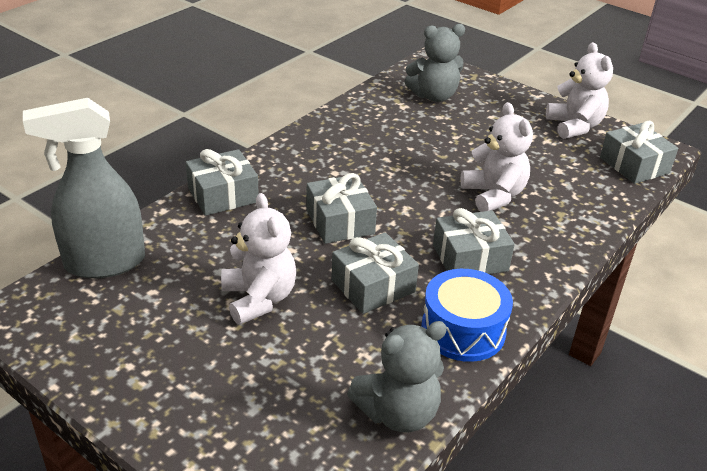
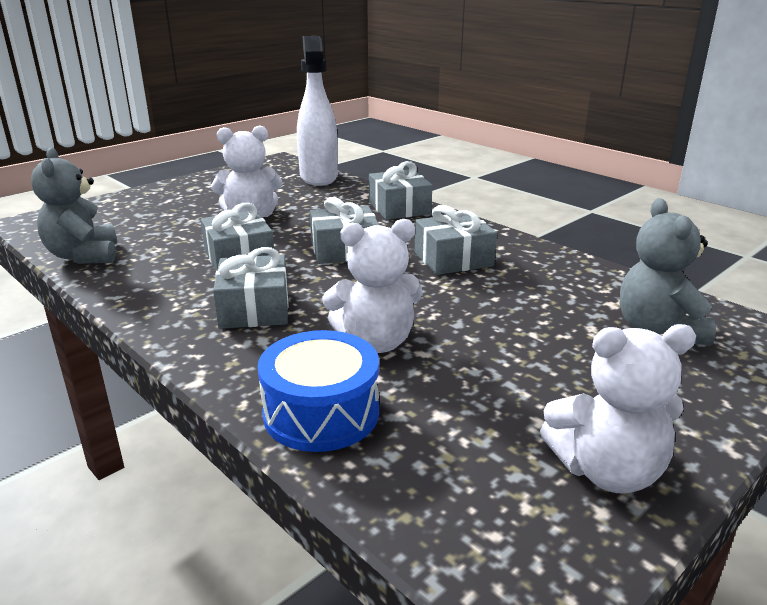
camera: 100 degrees right, 10 degrees down
grey spray bottle [23,98,145,278] -> white spray bottle [297,36,338,186]
blue drum [421,269,513,362] -> blue drum moved to [258,330,379,452]
grey gift [600,121,678,184] -> grey gift moved to [415,205,497,275]

